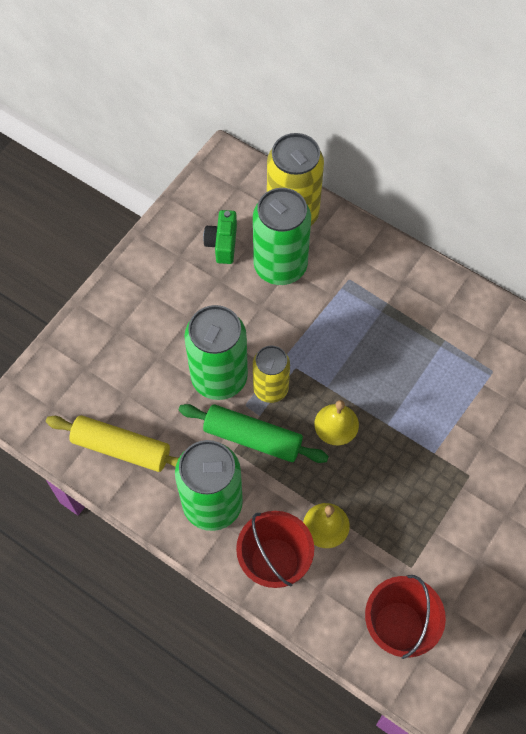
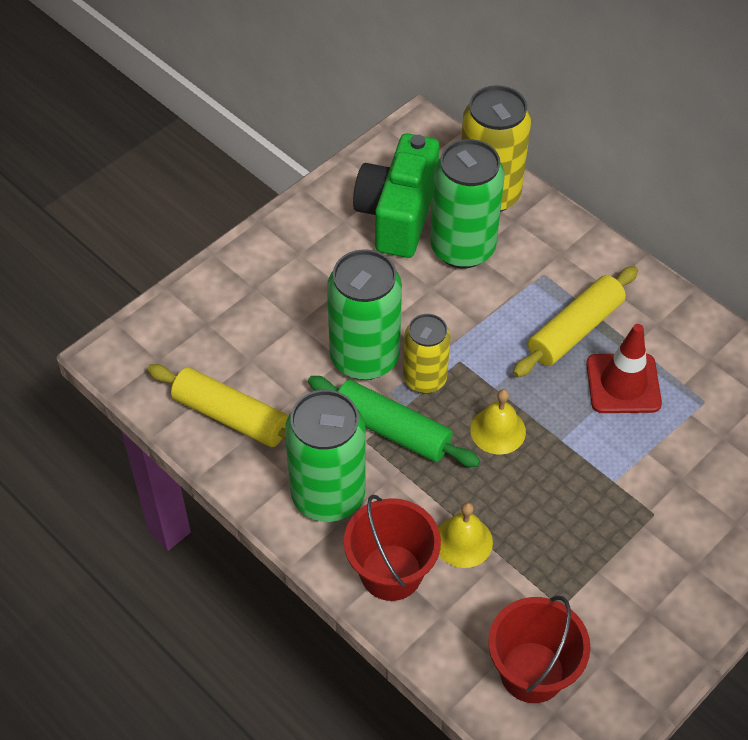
camera: 10 degrees right, 10 degrees down
green camera [203,210,237,264] -> green camera [353,133,439,258], size x1.92
none -> yellow rolling pin [513,266,638,377]
none -> red traffic cone [586,324,662,413]

